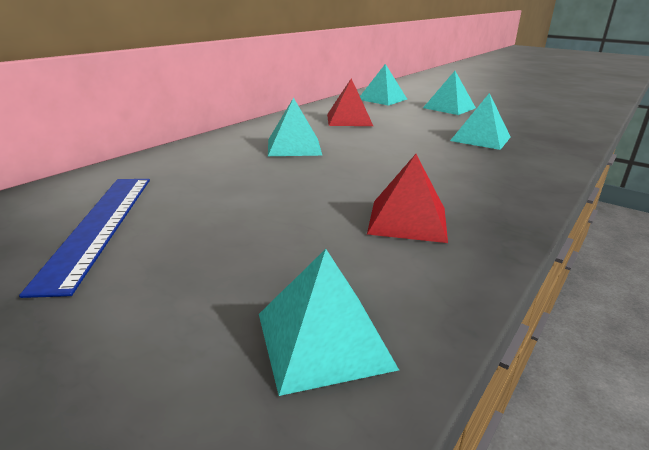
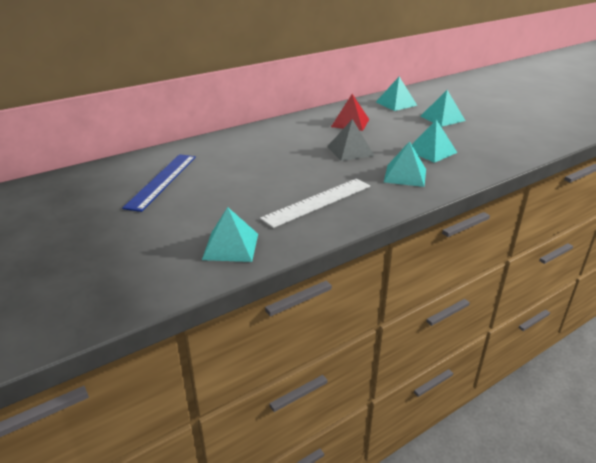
camera: 20 degrees right, 5 degrees up
turquoise pyramid [268,98,323,156] -> turquoise pyramid moved to [384,141,426,187]
red pyramid [367,154,448,243] -> white ruler [260,179,370,228]
none -> grey pyramid [327,119,374,161]

